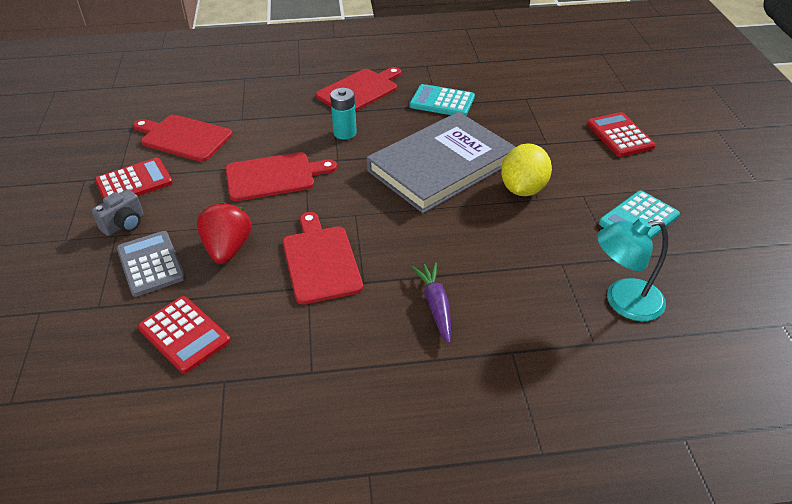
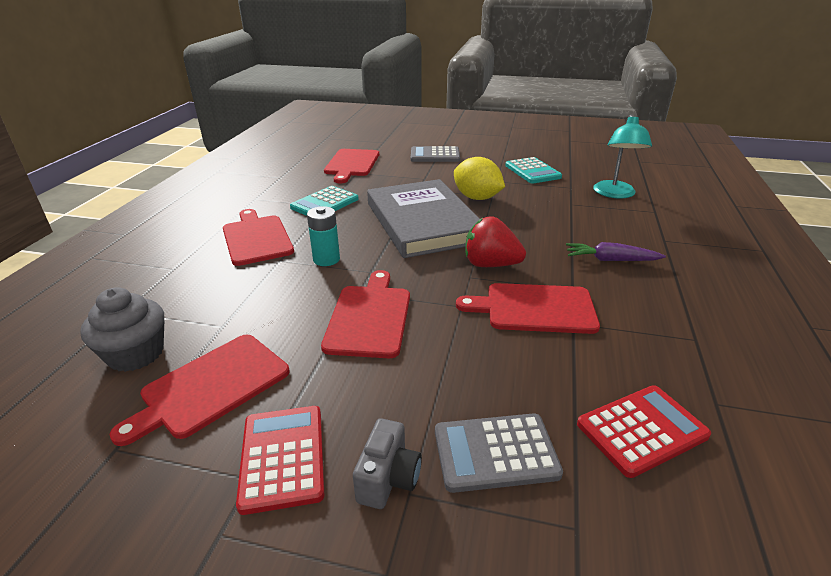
camera: 70 degrees left, 10 degrees down
grey camera [92,189,144,236] -> grey camera turned 45 degrees clockwise [353,418,422,509]
red strawberry [197,202,251,264] -> red strawberry moved to [465,216,526,267]
red calculator [587,112,656,157] -> grey calculator [411,146,460,162]
none -> grey cupcake [80,287,165,372]
none -> red cutting board [324,149,379,183]

